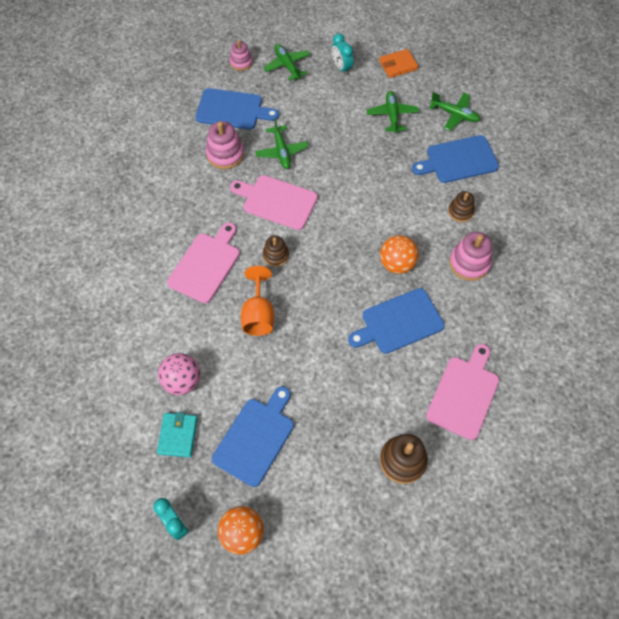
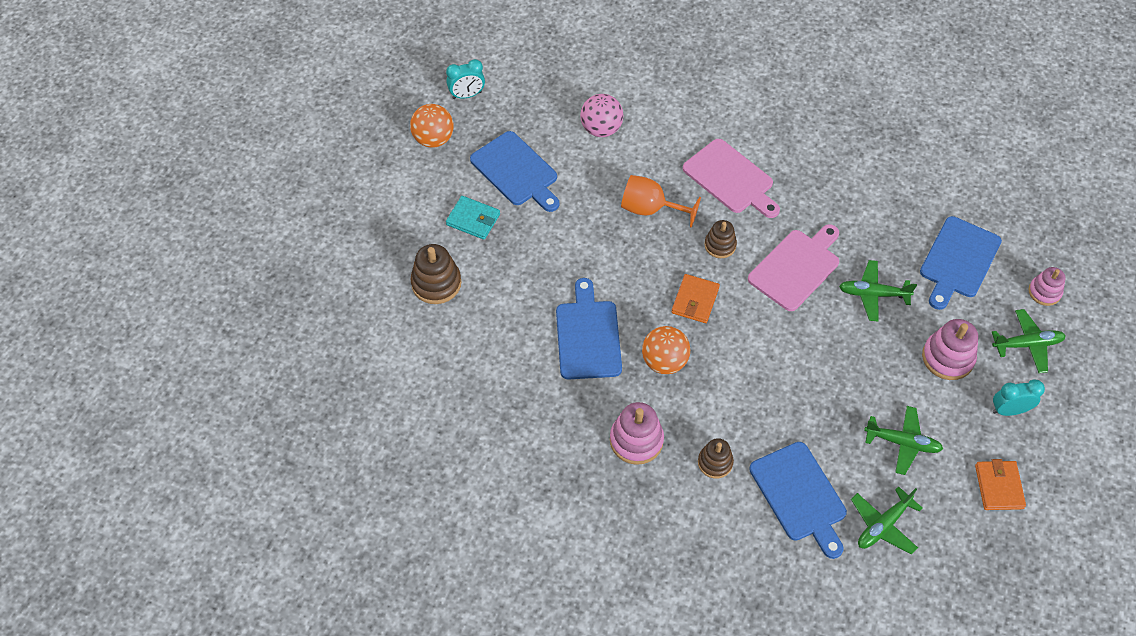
camera: 110 degrees right, 5 degrees down
turquoise wallet [157,412,198,457] -> turquoise wallet moved to [446,196,500,240]
pink stacking toy [206,121,244,169] -> pink stacking toy moved to [922,319,978,380]
blue cutting board [412,135,499,183] -> blue cutting board turned 150 degrees clockwise [749,442,847,559]
pink cutting board [426,344,499,440] -> none
none -> orange wallet [672,274,720,323]

